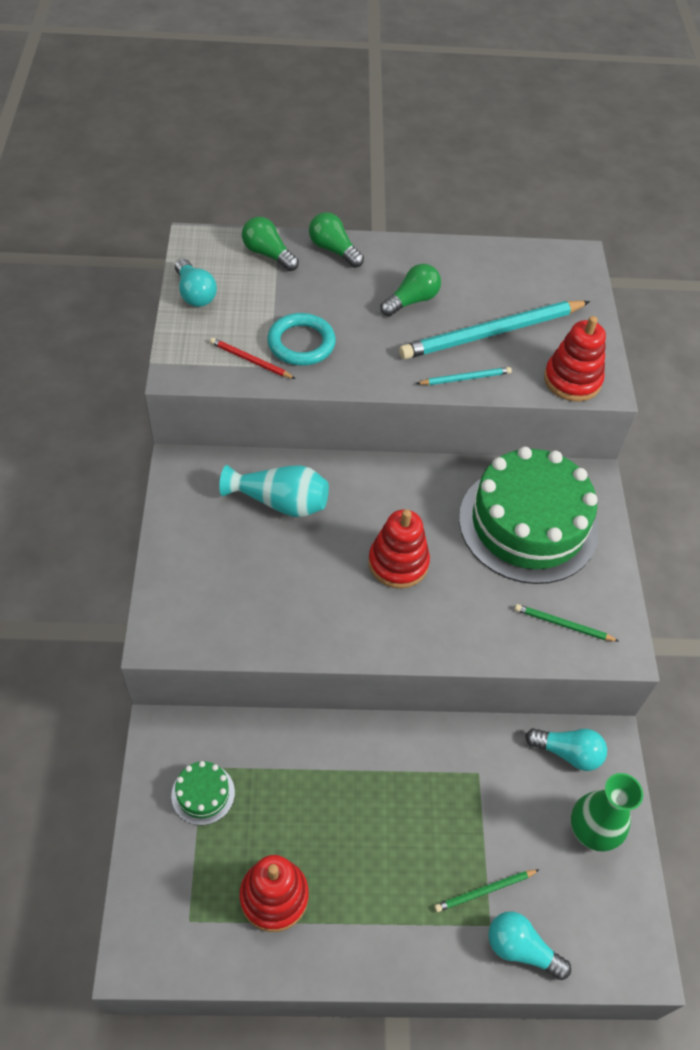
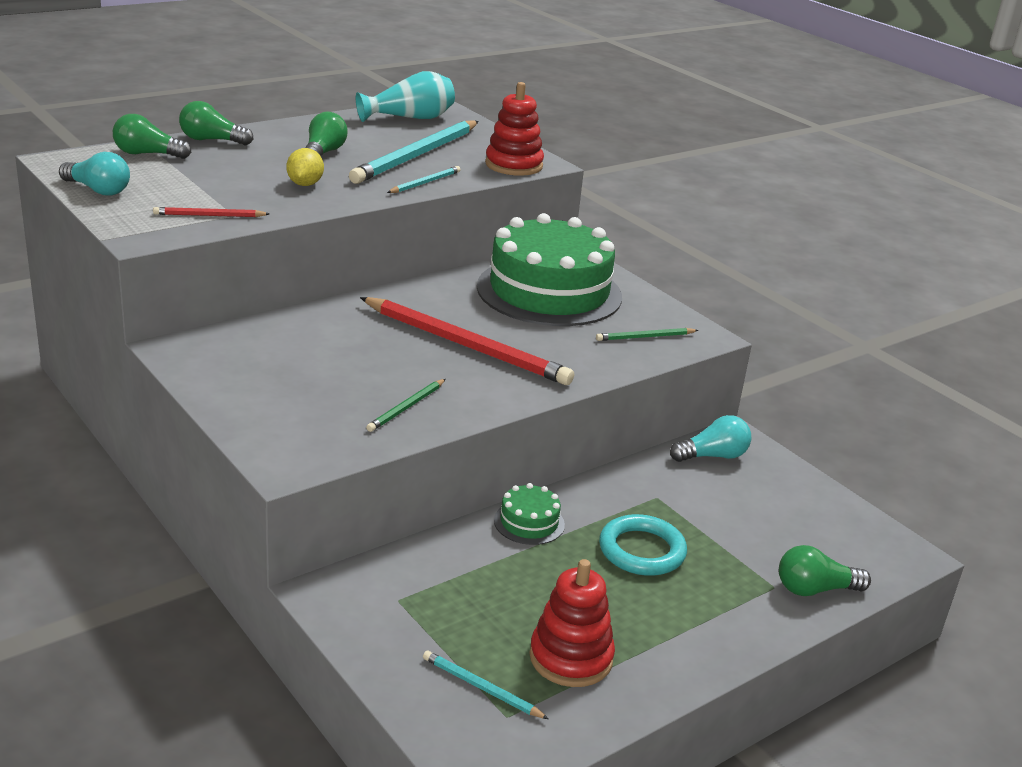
camera: 35 degrees left, 25 degrees down
green cake [171,761,235,825] -> green cake moved to [494,483,565,545]
turquoise vase [219,465,329,517] -> turquoise vase moved to [356,71,455,122]
turquoise ring [267,313,336,366] -> turquoise ring moved to [599,514,687,576]
red stacking toy [368,509,430,588] -> red pencil [360,297,574,385]
green pencil [435,870,539,912] -> green pencil moved to [366,379,446,432]
turquoise light bulb [488,911,571,980] -> green light bulb [779,545,871,596]
green vase [571,773,643,852] -> none
none -> yellow lemon [287,148,324,186]
none -> turquoise pencil [423,651,549,719]

